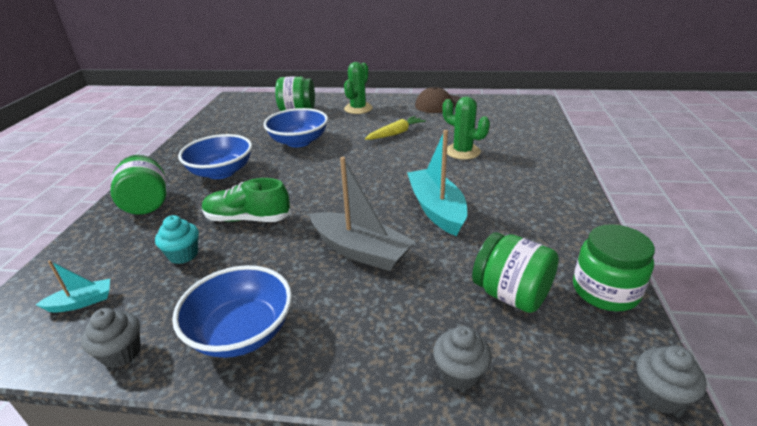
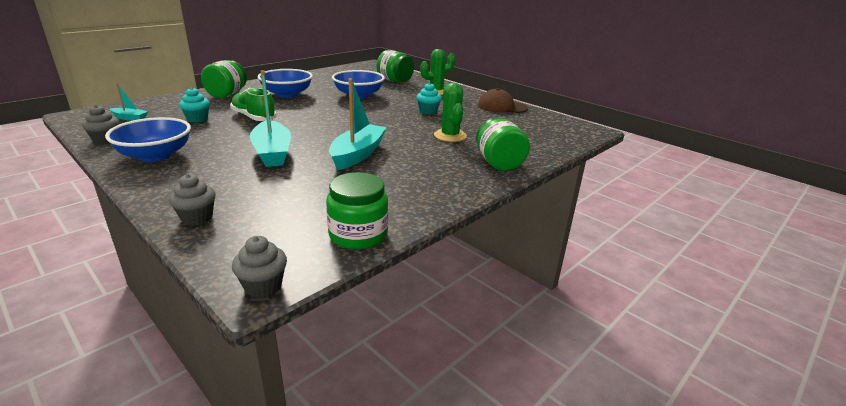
camera: 35 degrees right, 5 degrees down
grey boat [310,157,415,271] -> turquoise boat [250,70,291,167]
yellow carrot [365,116,426,140] -> turquoise cupcake [417,83,442,115]
green jar [472,233,559,313] -> green jar moved to [476,118,530,171]

